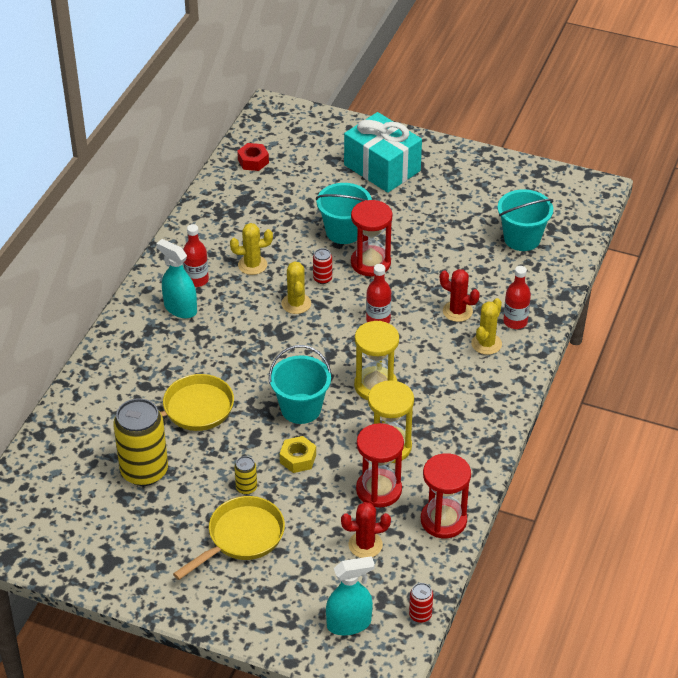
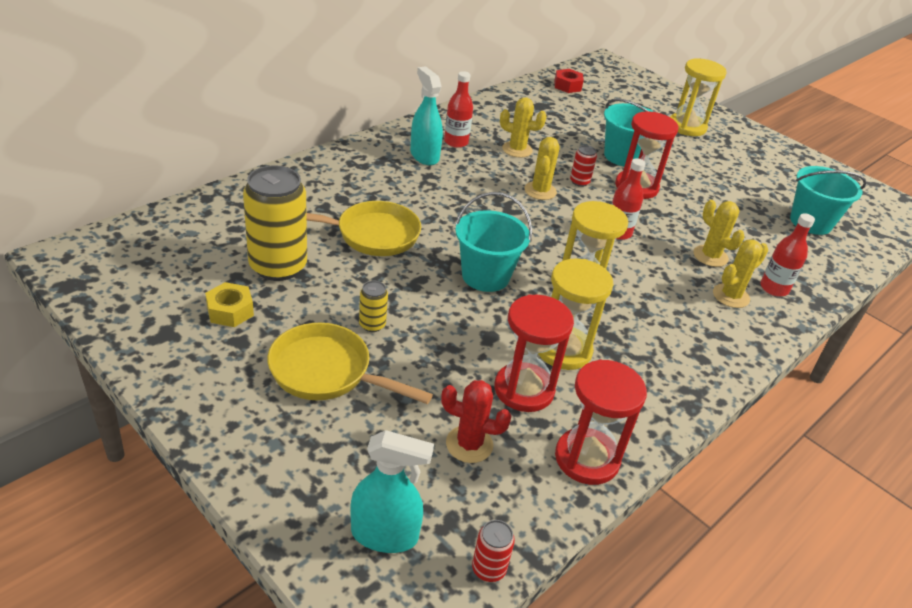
camera: 20 degrees right, 5 degrees down
yellow pan [173,496,285,580] -> yellow pan turned 135 degrees counterclockwise [267,323,433,404]
yellow nut [280,436,316,473] -> yellow nut moved to [205,282,254,327]
turquoise gift [344,112,422,193] -> yellow hourglass [670,58,727,136]
red cactus [440,269,480,322] -> yellow cactus [693,200,745,267]

